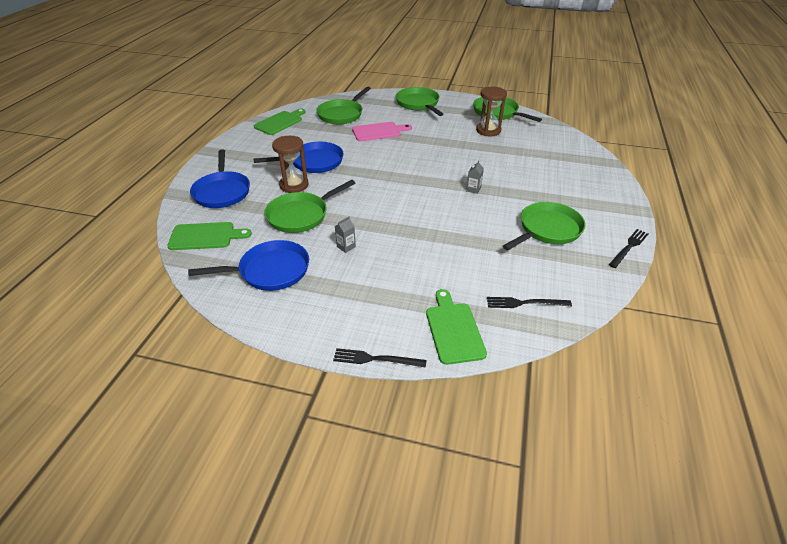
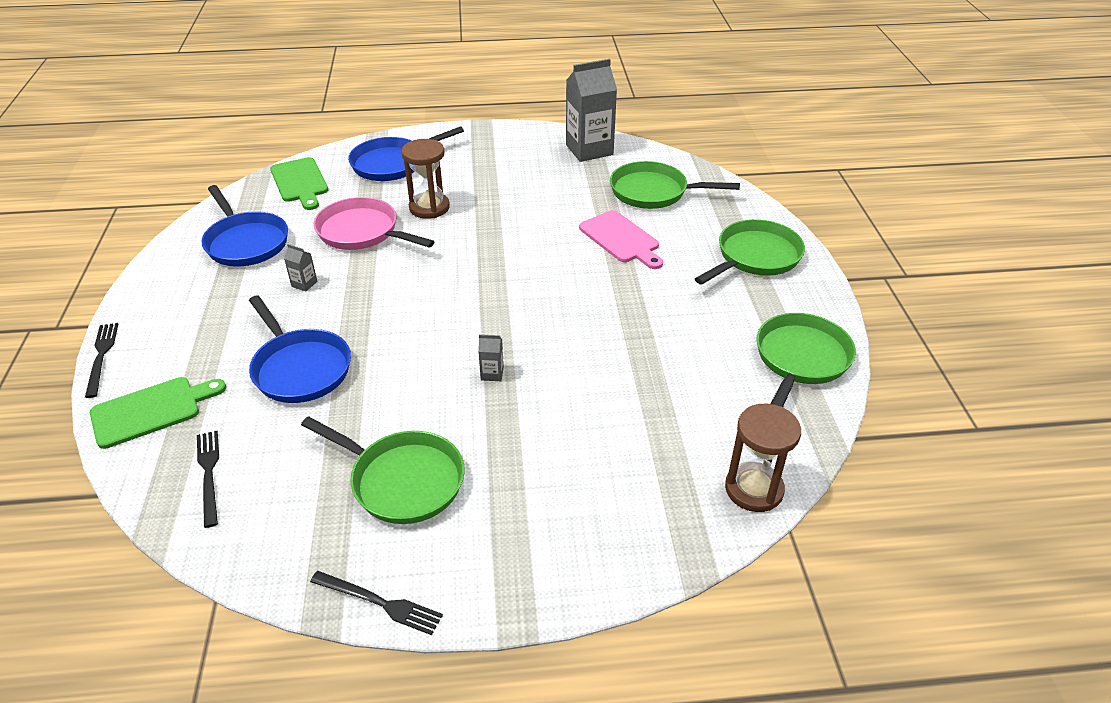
camera: 70 degrees right, 0 degrees up
blue pan [253,142,343,173] -> blue pan moved to [249,295,351,403]
green cutting board [254,109,306,135] -> grey carton [566,59,617,162]
green pan [264,180,355,233] -> pink pan [314,197,435,250]
brown hourglass [476,87,507,136] -> brown hourglass moved to [725,404,801,512]

